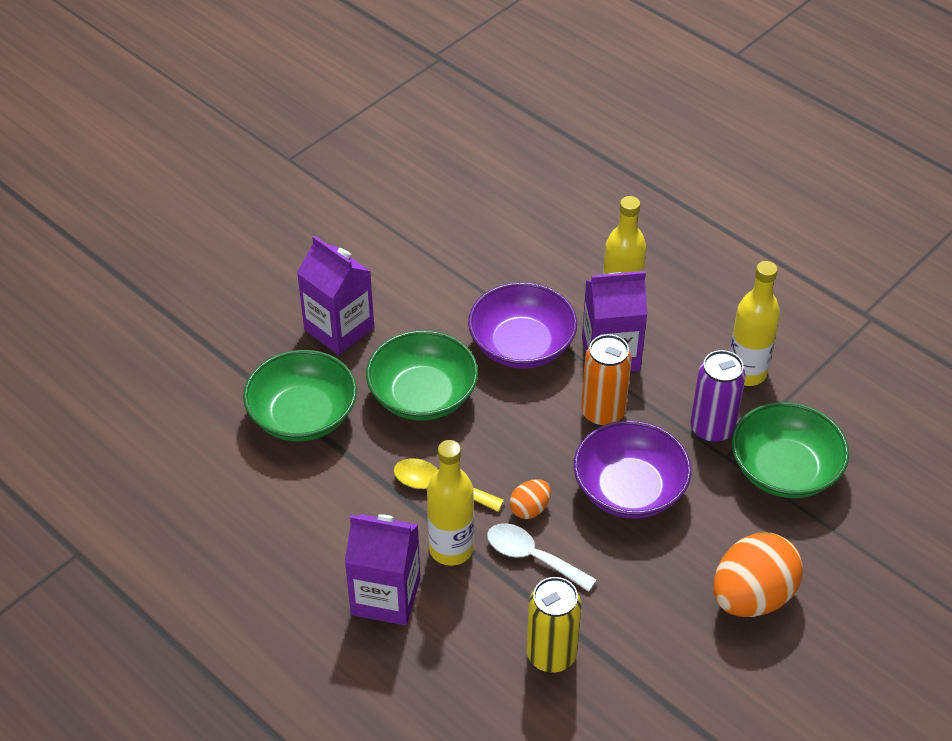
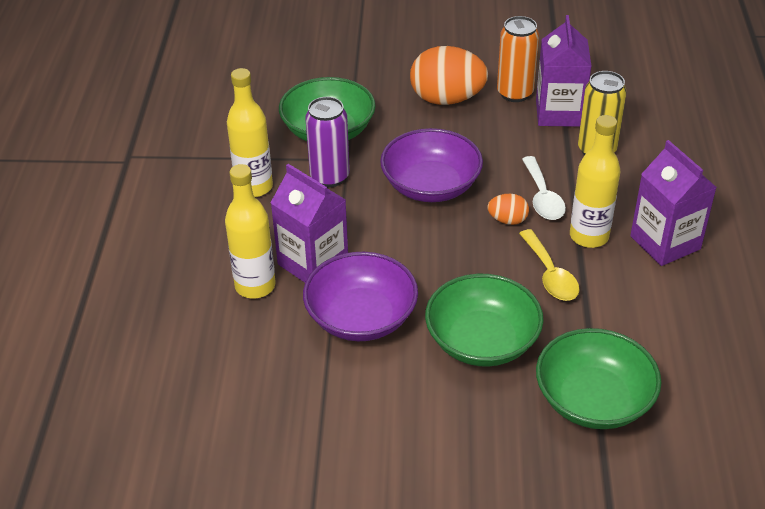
camera: 130 degrees left, 5 degrees down
purple carton [297,235,374,355] -> purple carton moved to [536,15,592,127]
orange can [581,334,632,427] -> orange can moved to [497,16,539,102]

